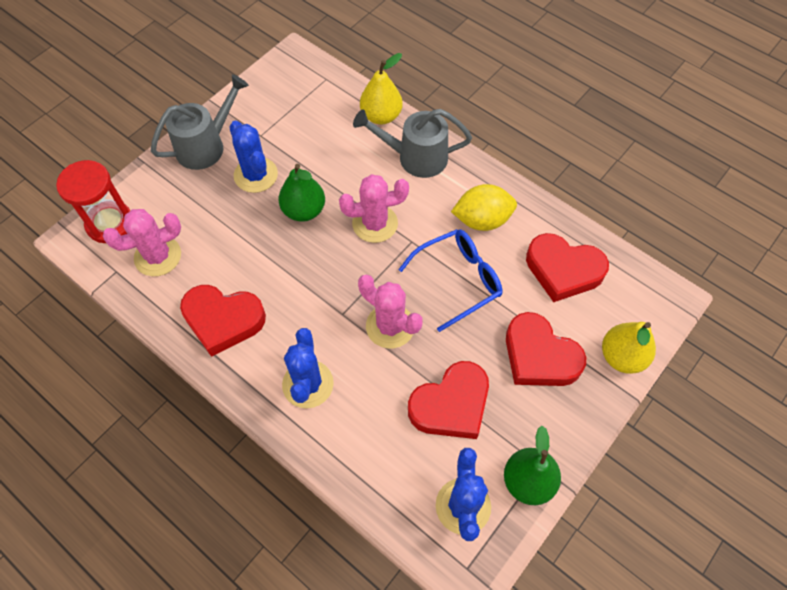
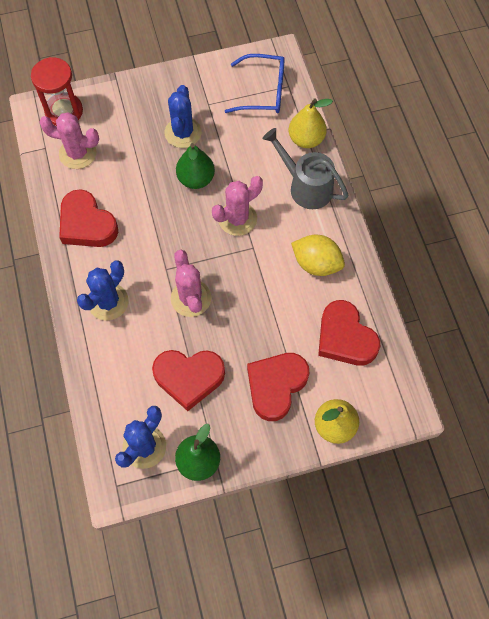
camera: 35 degrees right, 5 degrees up
grey watering can [151,74,249,170] -> none
pink cactus [339,174,409,243] -> pink cactus turned 60 degrees counterclockwise [212,176,263,236]
blue glasses [398,229,502,332] -> blue glasses moved to [225,54,285,113]
red heart [506,312,587,386] -> red heart turned 45 degrees clockwise [247,353,309,421]

